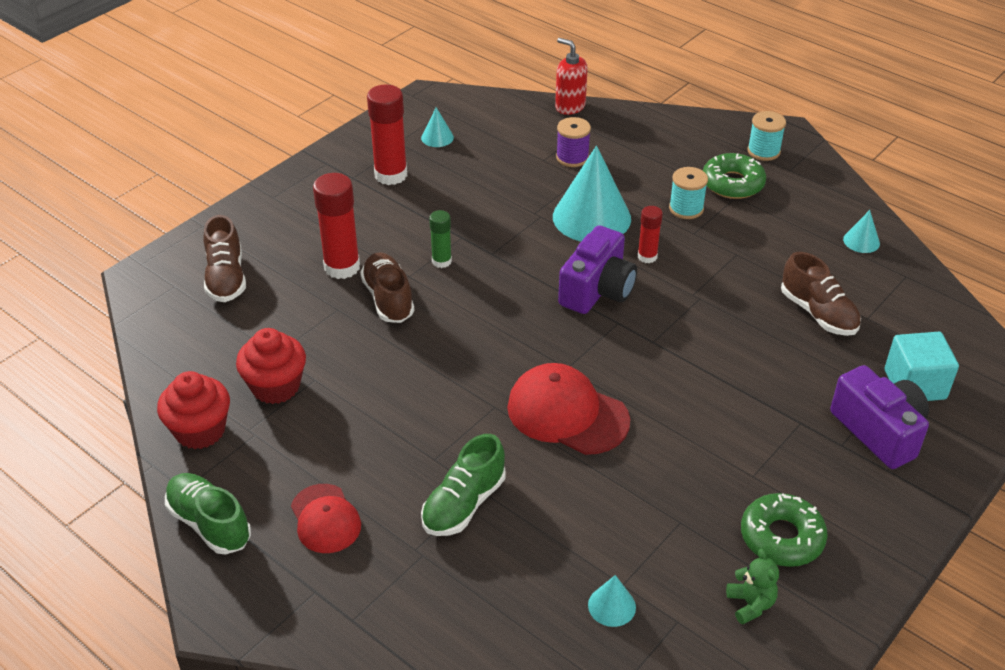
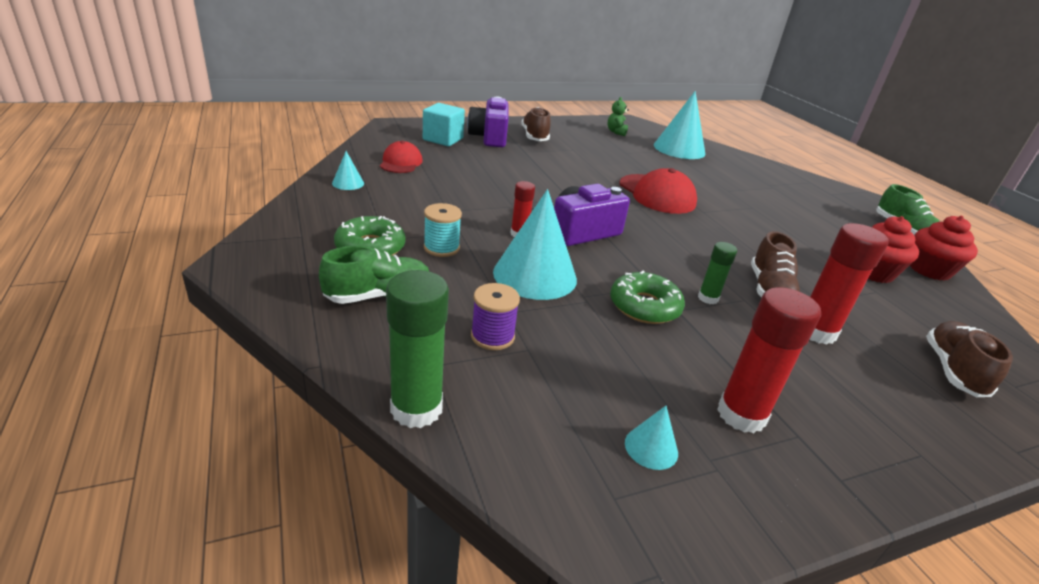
camera: 155 degrees left, 10 degrees down
red cap [291,484,361,553] -> red cap moved to [380,141,423,173]
green shoe [421,434,505,536] -> green shoe moved to [319,246,429,304]
red soap dispenser [555,38,588,115] -> green glue stick [386,270,449,428]
turquoise cone [588,575,636,627] -> turquoise cone [654,91,706,159], size x2.23
green donut [741,493,828,567] -> green donut moved to [610,271,685,324]
turquoise spool [747,111,786,161] -> none
brown shoe [781,252,861,336] -> brown shoe moved to [522,107,551,141]

